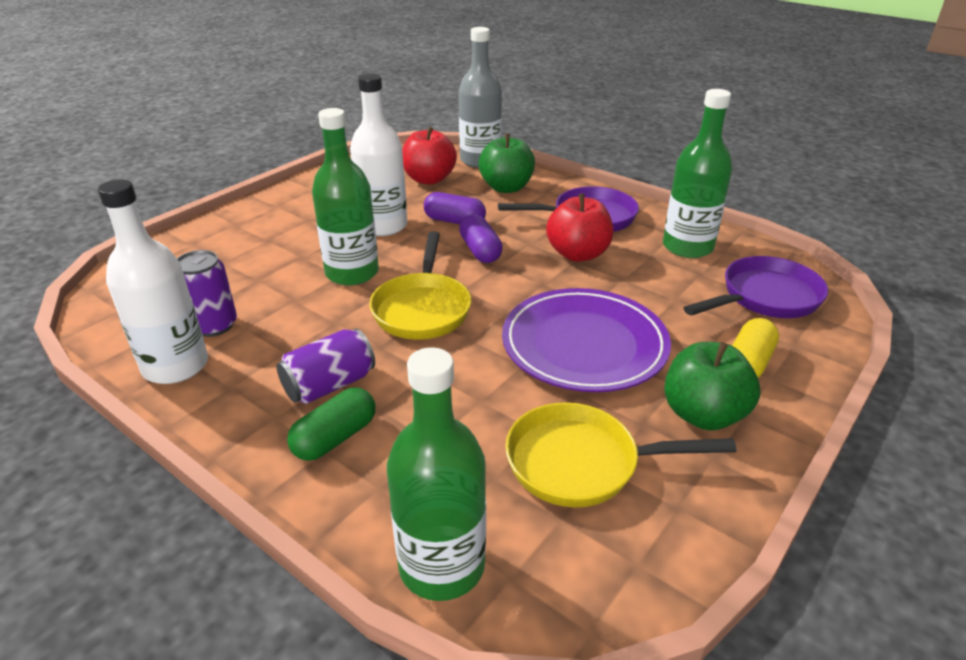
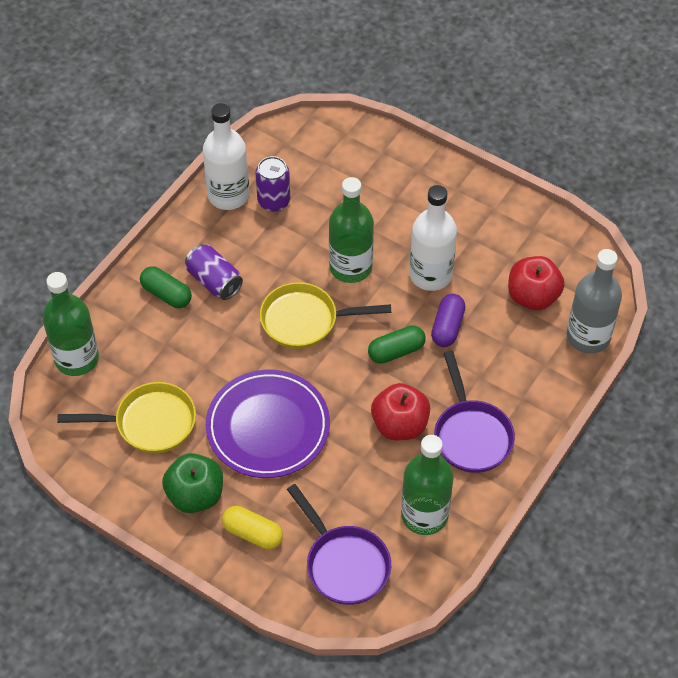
camera: 85 degrees right, 20 degrees up
purple capsule [459,214,503,263] -> green capsule [368,325,426,364]
green apple [478,134,535,193] -> none
yellow pan [505,402,736,507] -> yellow pan turned 90 degrees clockwise [58,382,196,453]

